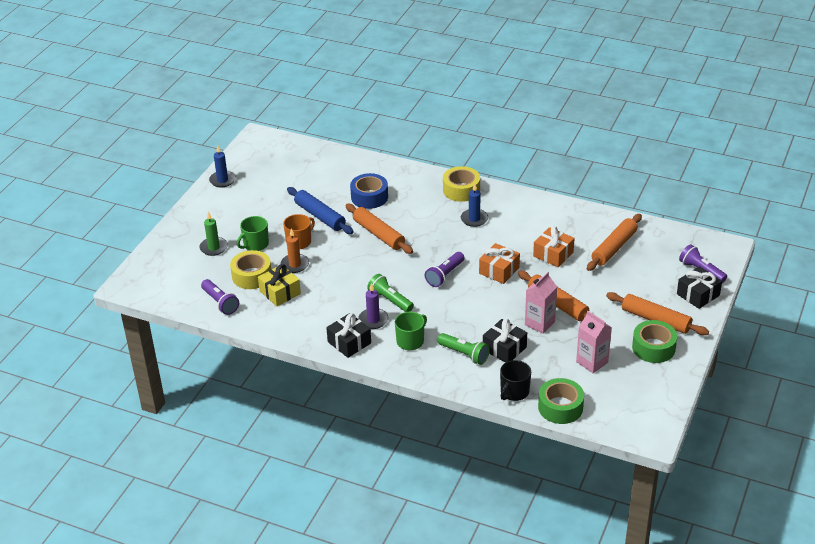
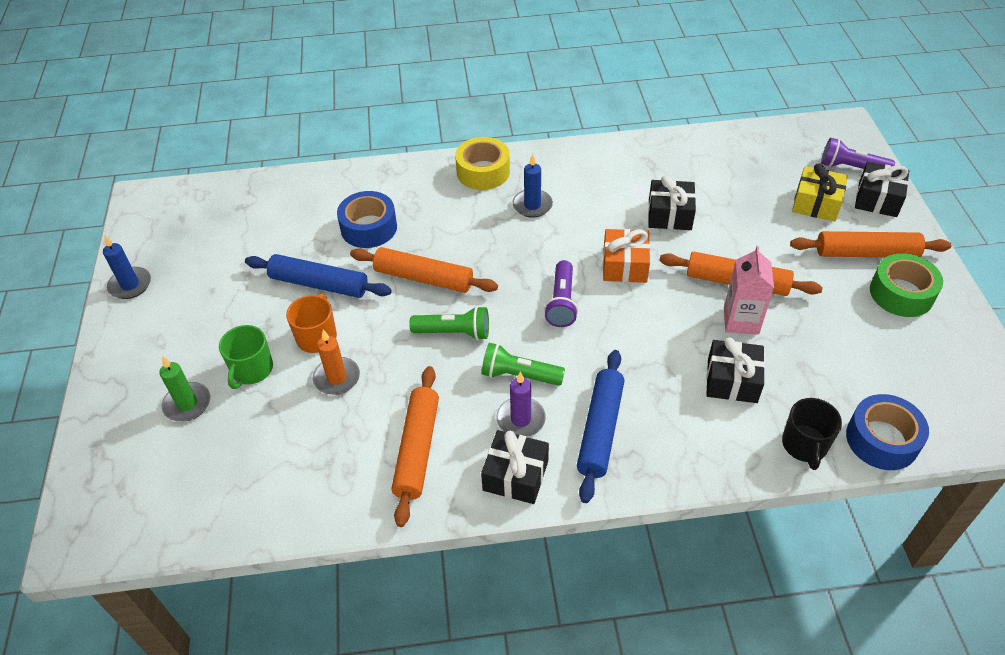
camera: 30 degrees left, 10 degrees up
purple flashlight [201,279,239,315] -> none
yellow tape [230,250,271,289] -> none
yellow gift [258,264,301,306] -> yellow gift moved to [792,163,848,222]
green mug [395,312,427,350] -> blue rolling pin [577,350,624,503]
green flashlight [437,333,490,365] -> green flashlight moved to [409,306,489,340]
orange gift [533,226,575,267] -> black gift [648,175,696,230]
green tape [538,378,584,424] -> blue tape [846,394,929,470]
pink carton [576,311,612,373] -> none
orange rolling pin [587,214,642,271] -> orange rolling pin moved to [391,366,439,527]

